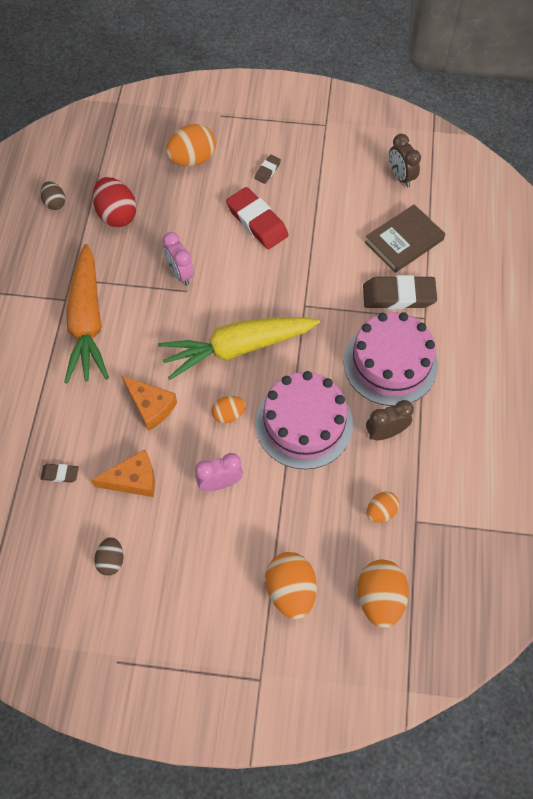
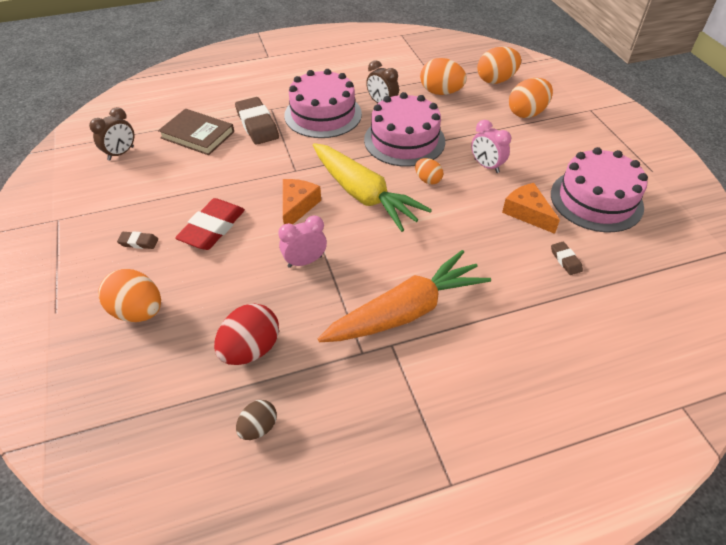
camera: 115 degrees left, 15 degrees down
brown egg [94,537,124,576] -> pink cake [551,147,648,232]
orange cheese [122,376,177,431] -> orange cheese moved to [283,179,321,224]
pink clock [163,232,194,285] -> pink clock turned 150 degrees counterclockwise [278,215,327,268]
orange egg [367,491,399,523] -> orange egg [420,58,467,95], size x1.73

